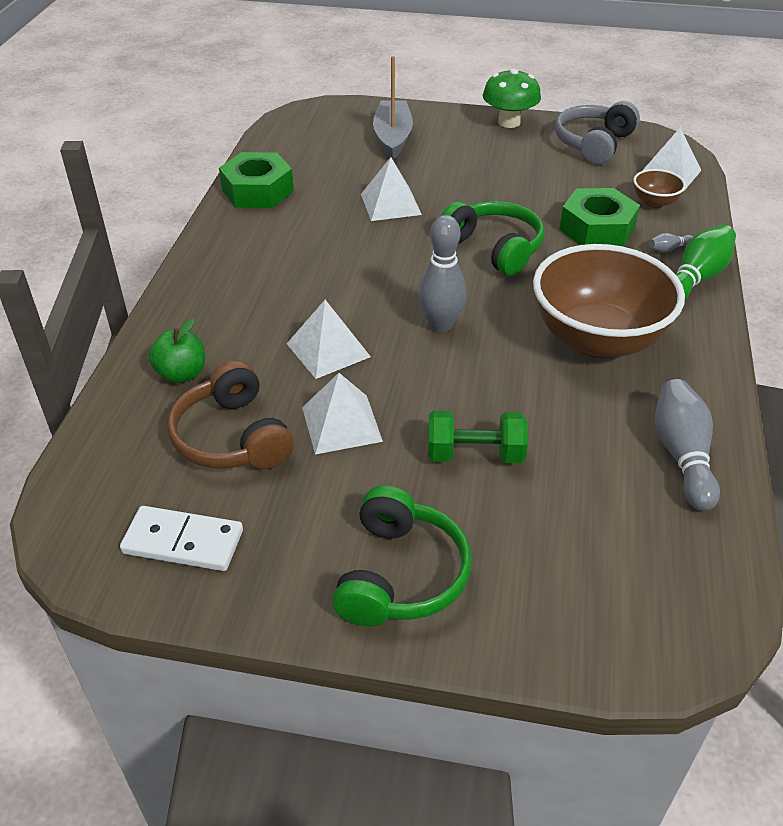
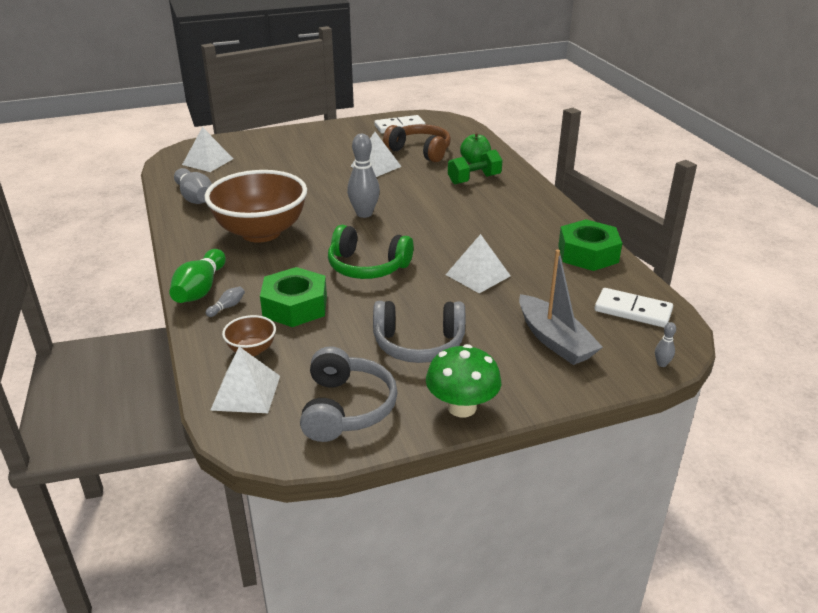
camera: 150 degrees right, 10 degrees down
white pyramid [287,300,371,379] -> white pyramid moved to [182,127,233,172]
green headphones [332,485,472,626] -> none
green dumbbell [428,410,528,463] -> green dumbbell moved to [448,150,503,184]
none -> grey headphones [373,301,465,363]
none -> white domino [595,288,673,328]
none -> grey bowling pin [655,322,676,367]

